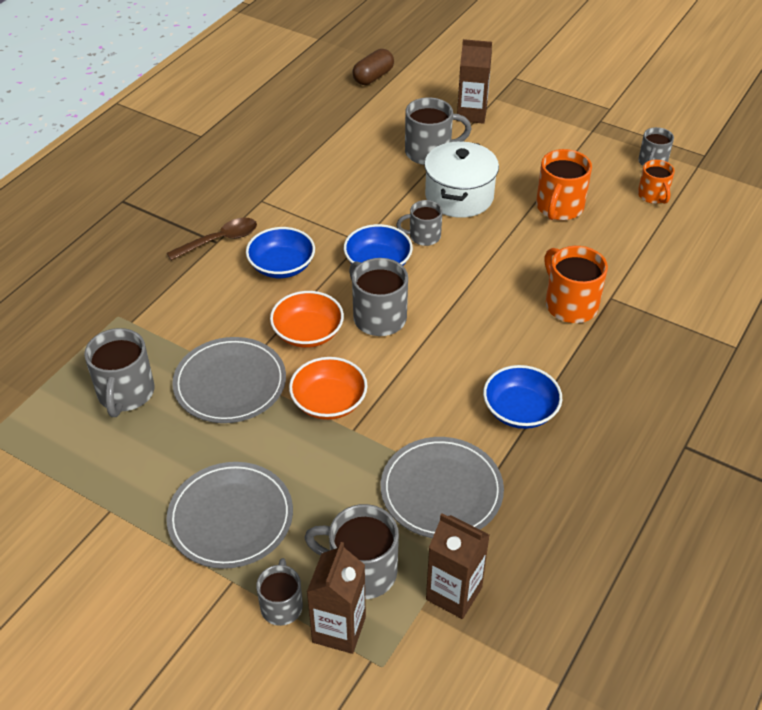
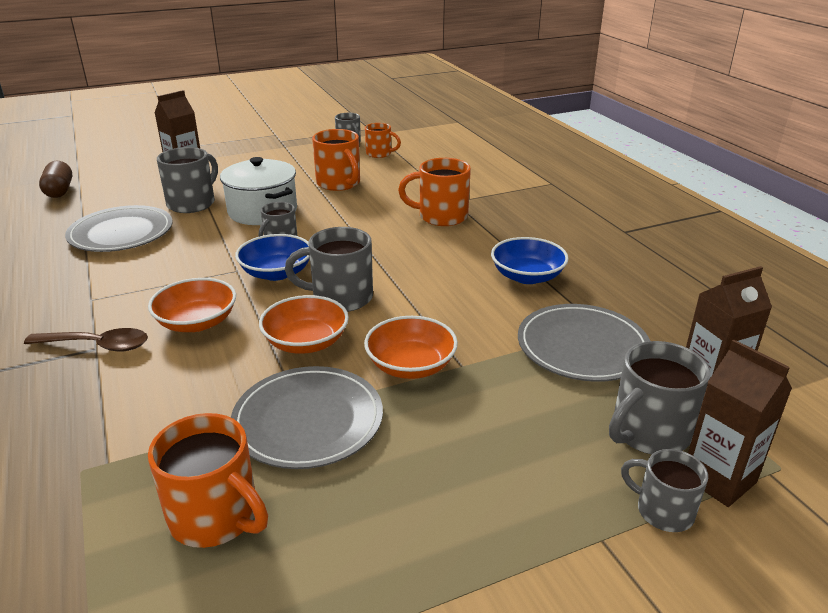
camera: 55 degrees left, 15 degrees down
grey mug [84,328,155,417] -> orange mug [148,413,268,548]
grey plate [166,462,293,569] -> grey plate moved to [65,205,173,252]
brown spoon [167,218,257,261] -> brown spoon turned 90 degrees clockwise [24,328,148,351]
blue bowl [246,227,315,278] -> orange bowl [148,278,236,332]

